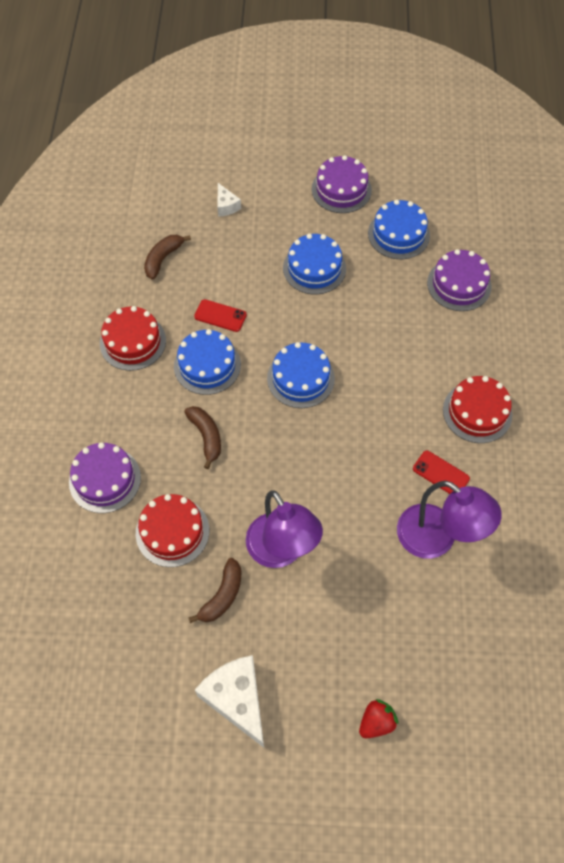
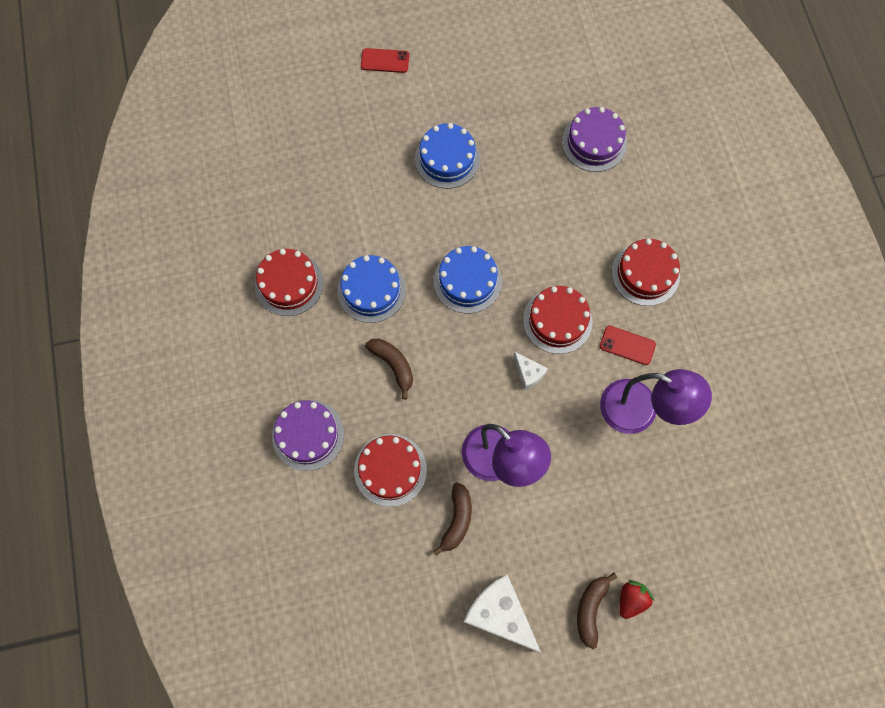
camera: 15 degrees left, 10 degrees up
brown banana [144,235,191,280] -> brown banana moved to [577,572,617,649]
red phone [194,299,247,332] -> red phone moved to [361,48,409,73]
white cheese [217,183,241,217] -> white cheese moved to [513,352,548,390]
purple cake [312,155,372,213] -> none
blue cake [368,200,430,259] -> none
none -> red cake [523,286,593,354]

